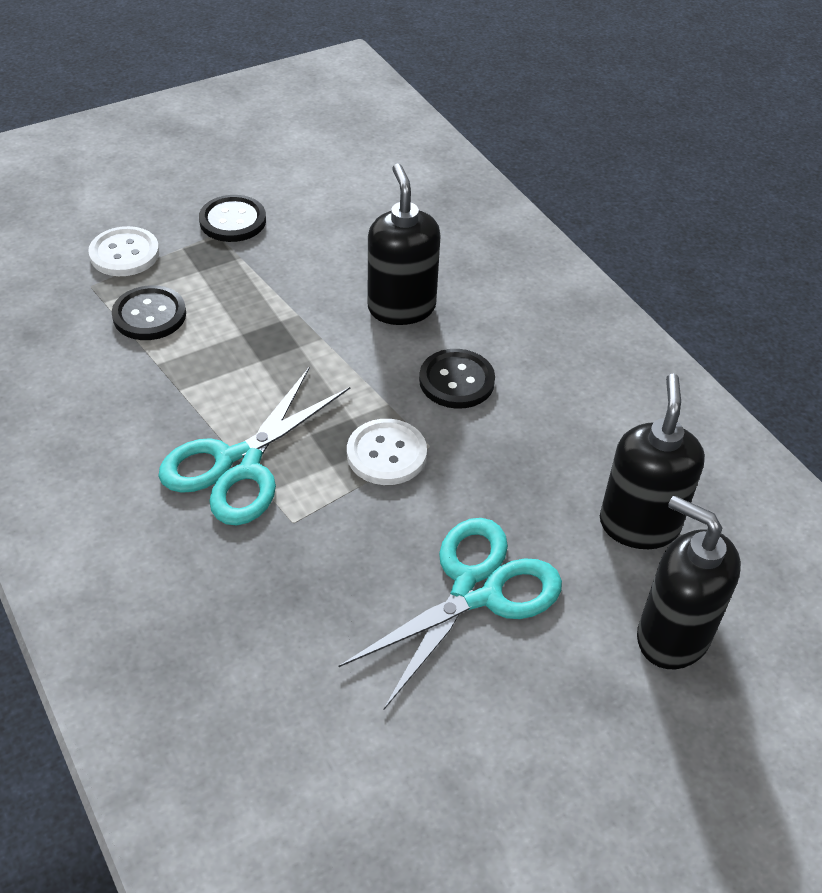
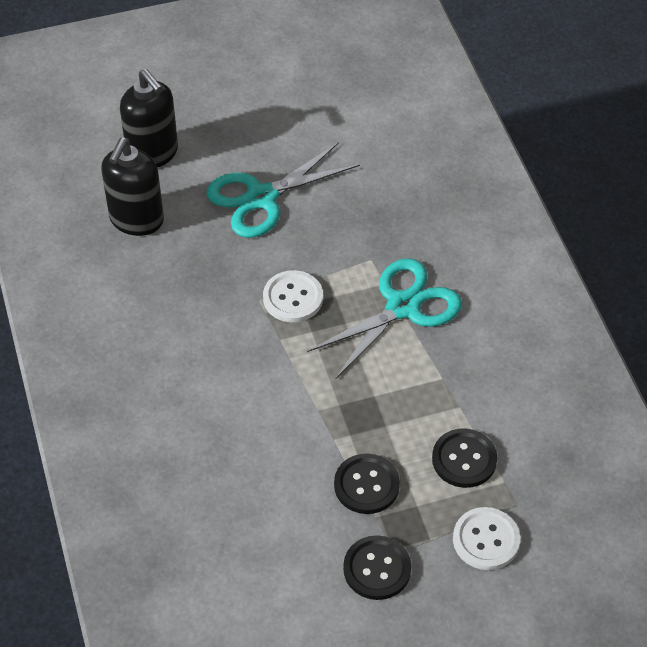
camera: 165 degrees left, 5 degrees up
black soap dispenser [368,164,441,325] -> none
black button [419,349,495,409] -> black button moved to [334,454,400,514]

